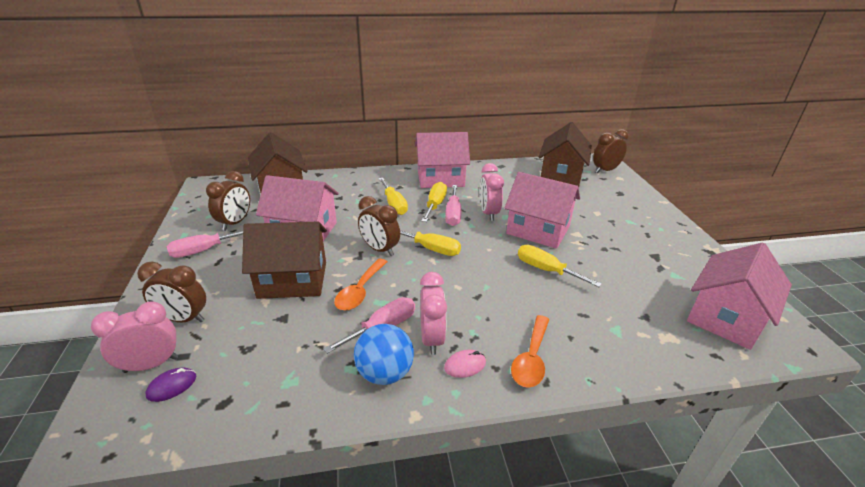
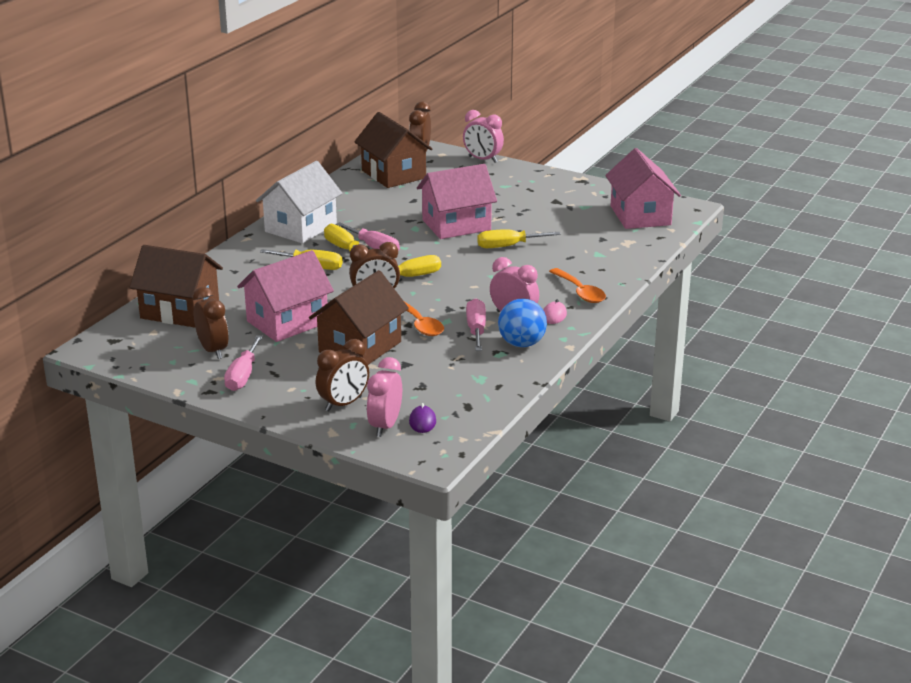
camera: 50 degrees left, 5 degrees down
pink house [415,132,470,188] -> white house [256,161,342,243]
pink clock [479,163,504,221] -> pink clock moved to [463,110,504,163]

